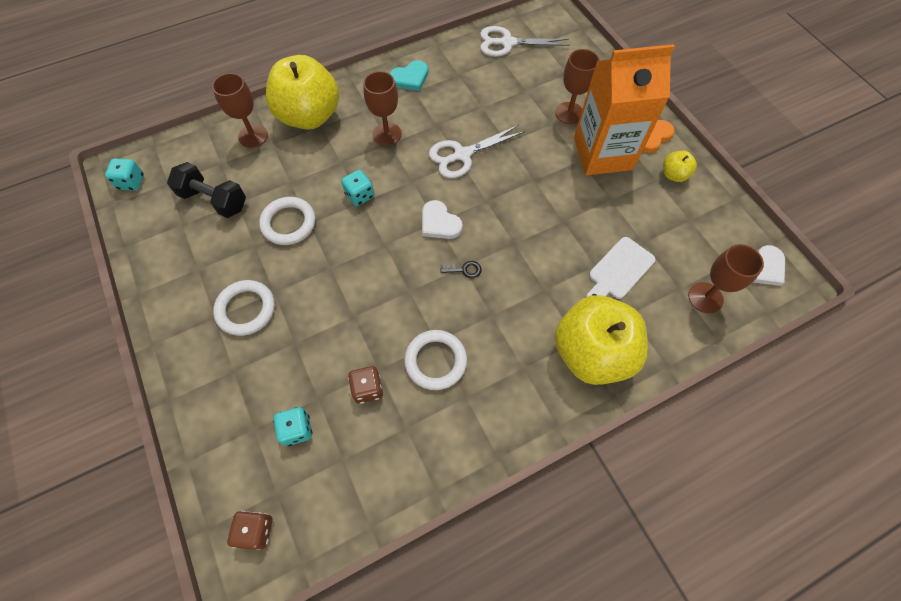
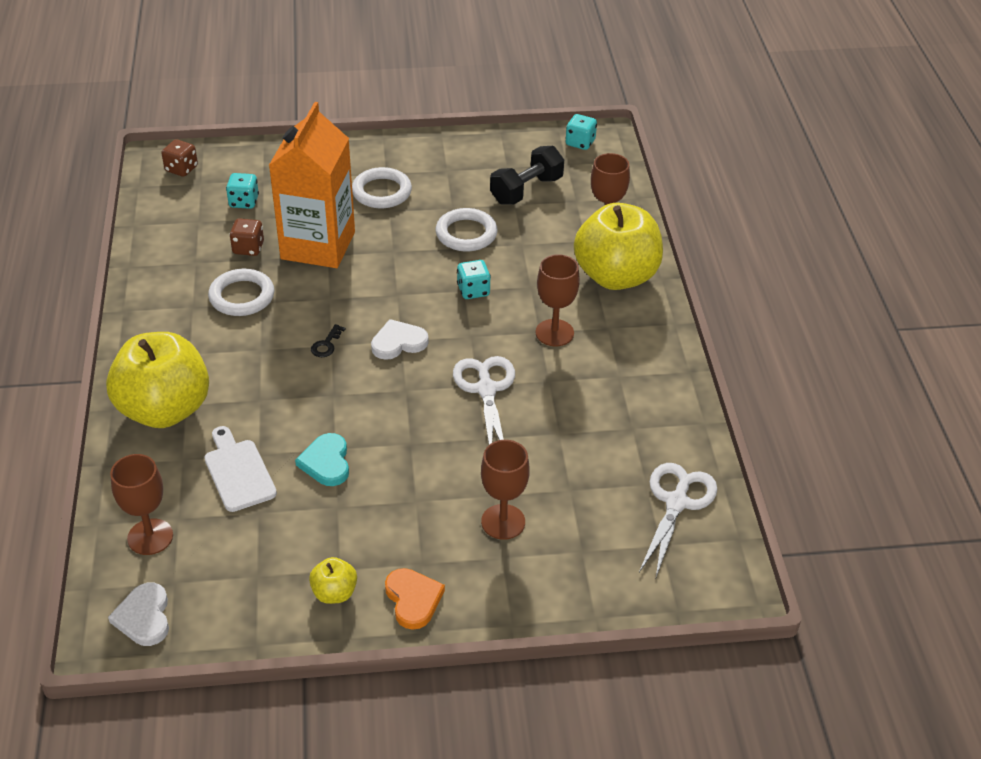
camera: 110 degrees right, 20 degrees down
turquoise heart [389,60,428,91] -> turquoise heart moved to [295,433,349,486]
orange carton [574,44,675,176] -> orange carton moved to [269,102,355,268]

